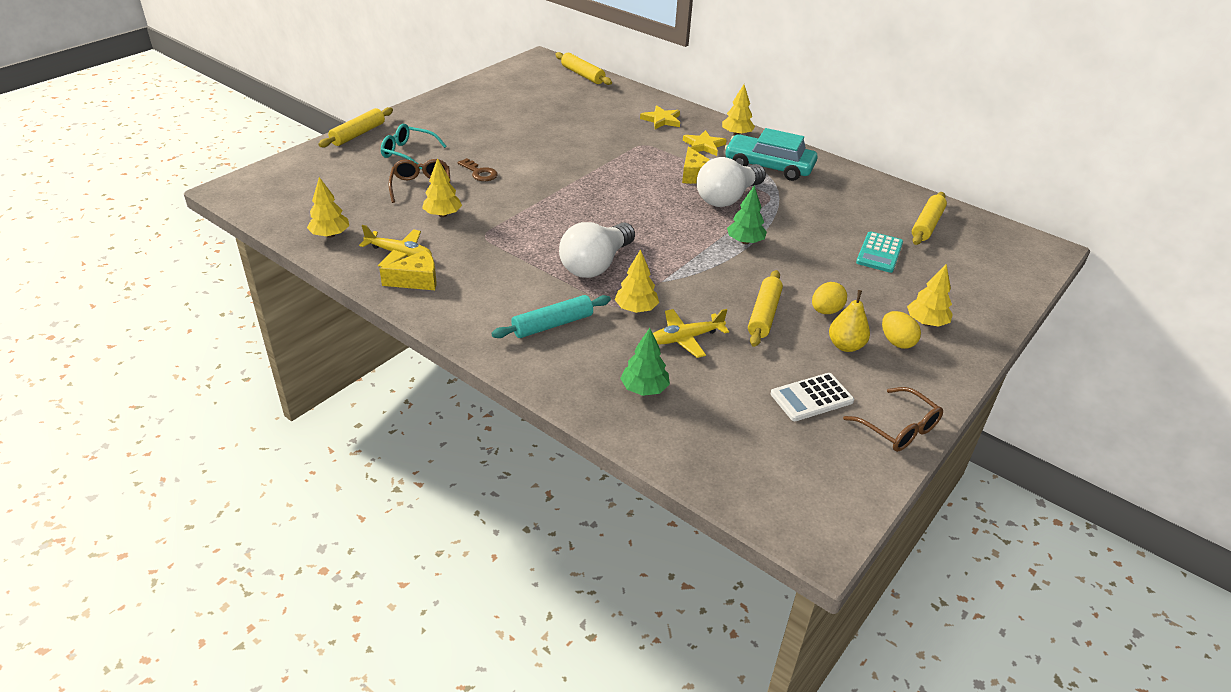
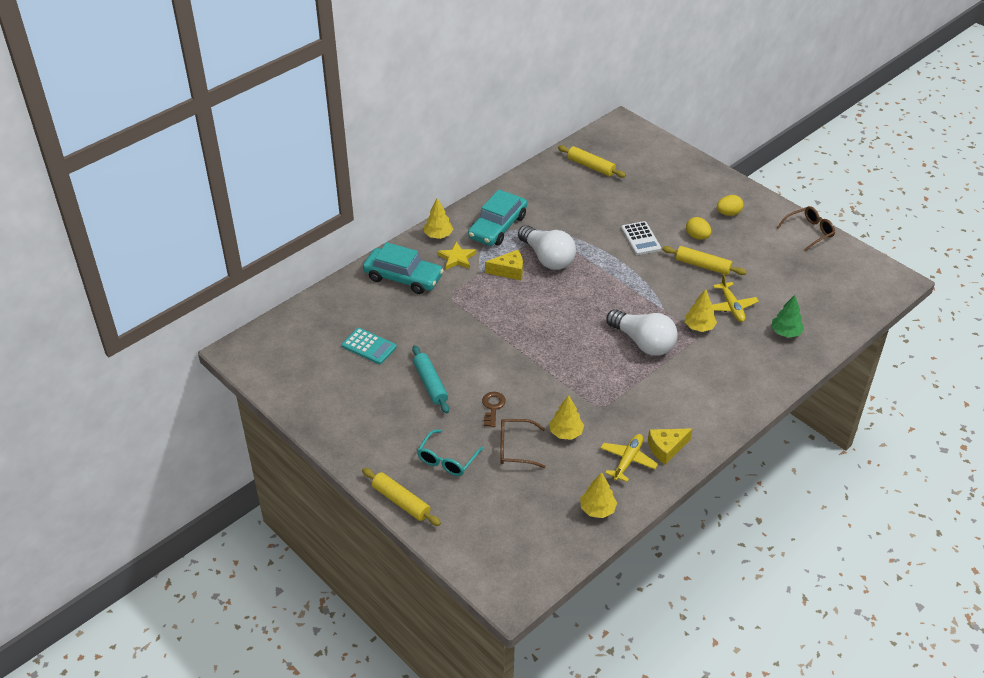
camera: 80 degrees left, 5 degrees up
yellow cheese [379,250,436,290] -> yellow cheese turned 105 degrees counterclockwise [648,428,692,465]
brown key [458,158,498,181] -> brown key turned 45 degrees counterclockwise [482,392,506,427]
turquoise rolling pin [491,295,611,338] -> turquoise rolling pin moved to [412,345,449,413]
yellow rolling pin [555,52,612,85] -> none
yellow star [640,105,680,129] -> turquoise car [363,242,444,294]
green tree [727,185,767,244] -> none
white calculator [771,373,854,421] -> white calculator moved to [621,221,661,255]
yellow pear [829,290,870,352] -> none
turquoise calculator [856,231,903,273] -> turquoise calculator moved to [342,328,397,364]
yellow tree [907,264,953,327] -> none

